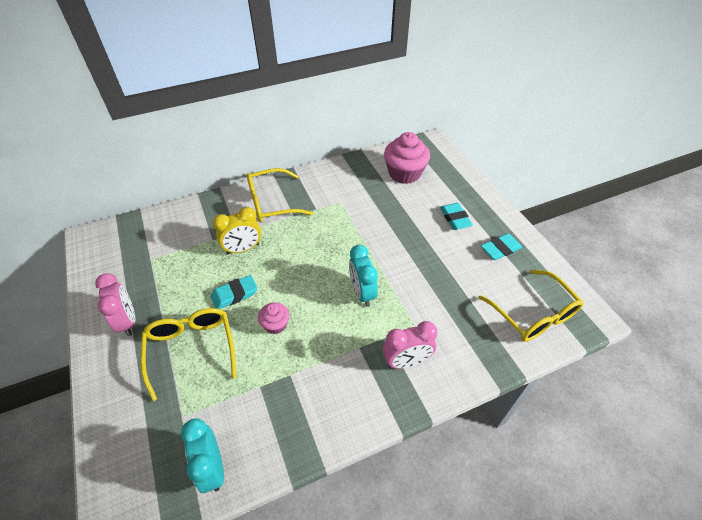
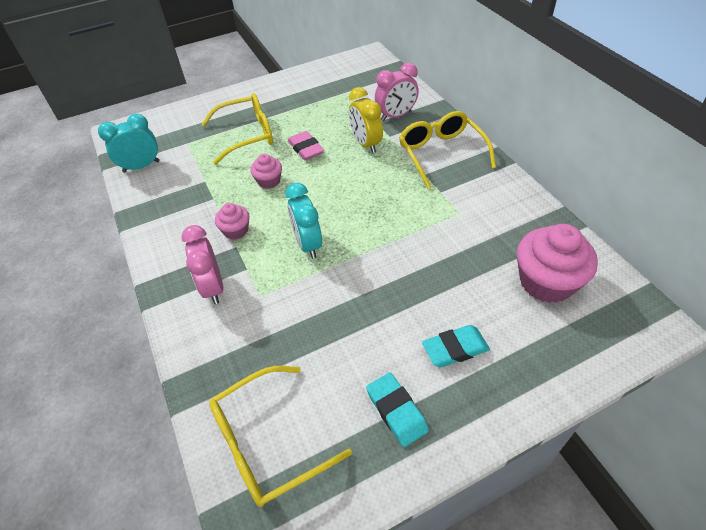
camera: 90 degrees right, 0 degrees up
pink clock [95,273,135,336] -> pink clock moved to [375,63,419,121]
turquoise eraser [211,275,258,309] -> pink eraser [288,131,324,160]
turquoise clock [349,245,378,307] -> turquoise clock turned 90 degrees counterclockwise [285,183,322,259]
none -> pink cupcake [215,203,249,240]

